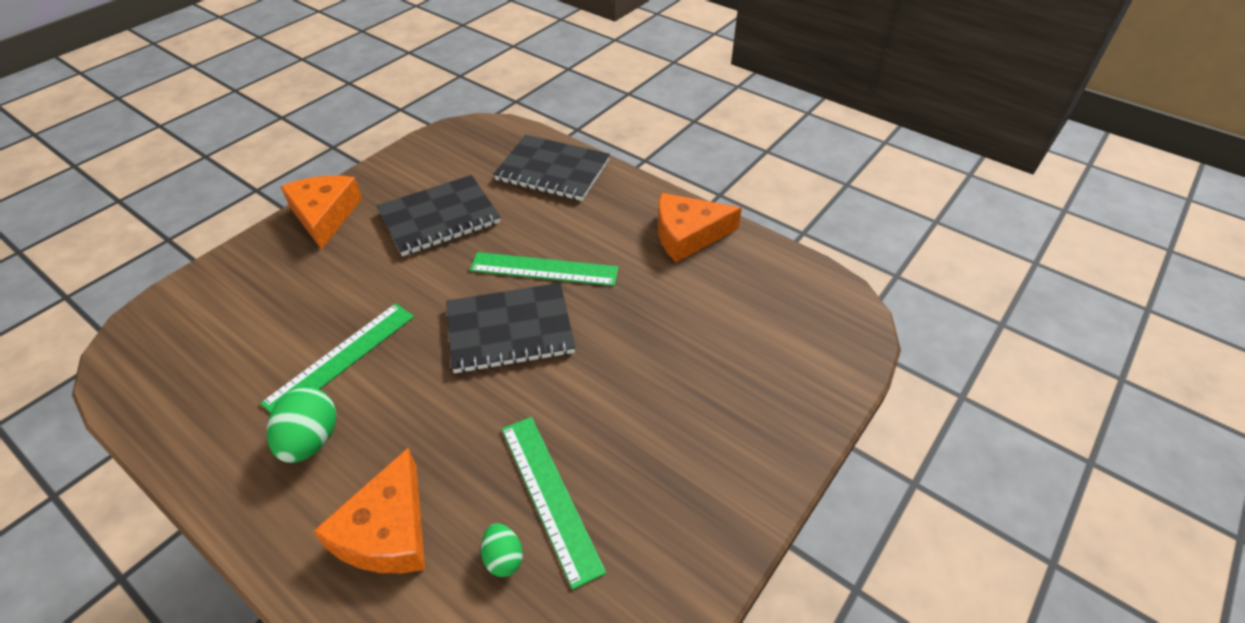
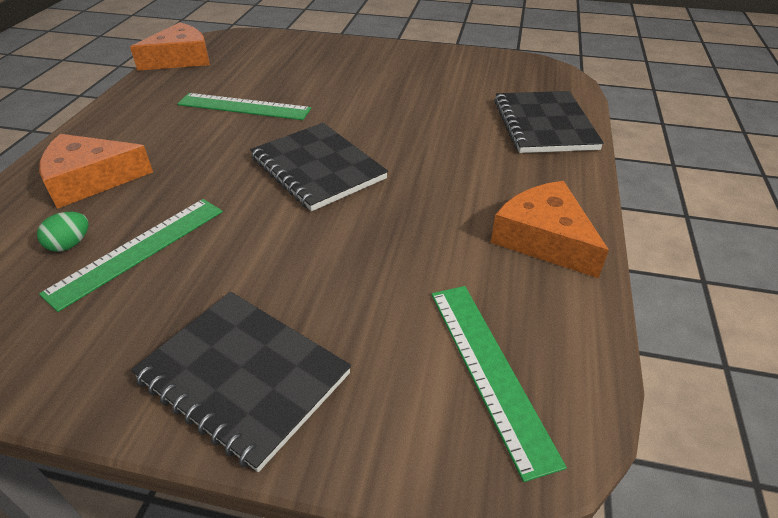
camera: 65 degrees right, 5 degrees down
green egg [267,387,336,463] -> none
orange cheese [281,176,362,250] -> orange cheese moved to [130,22,210,71]
black notebook [377,175,500,256] -> black notebook moved to [131,292,351,472]
green ruler [470,252,618,286] -> green ruler moved to [431,286,567,482]

